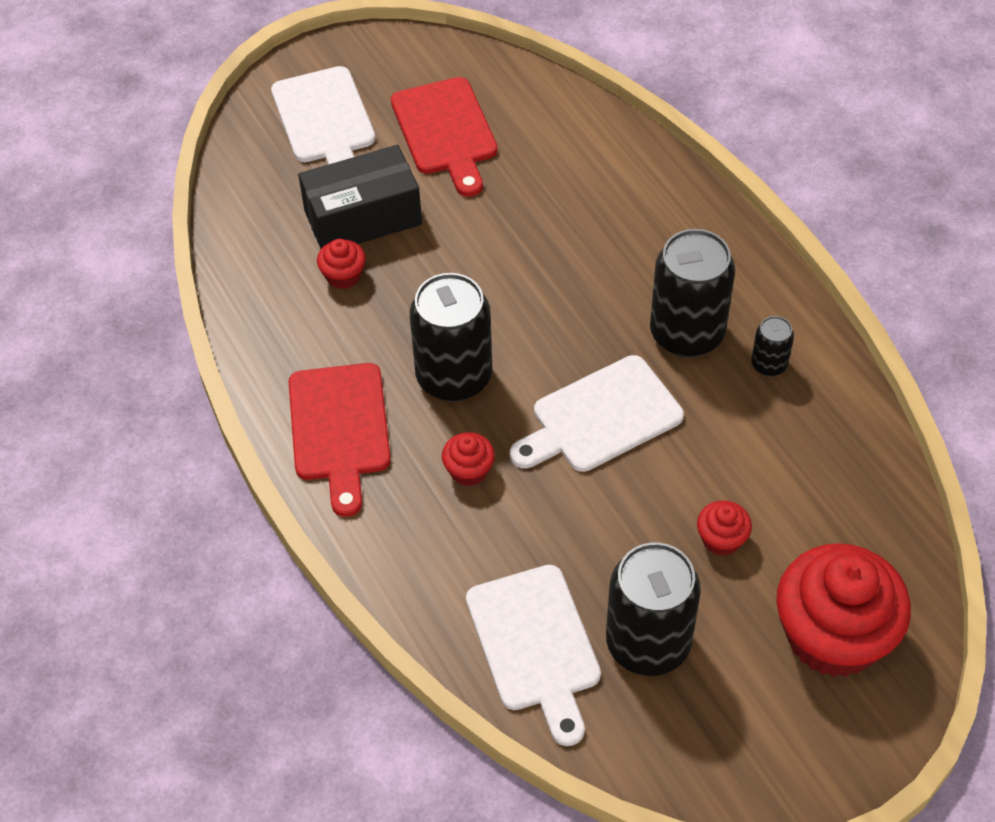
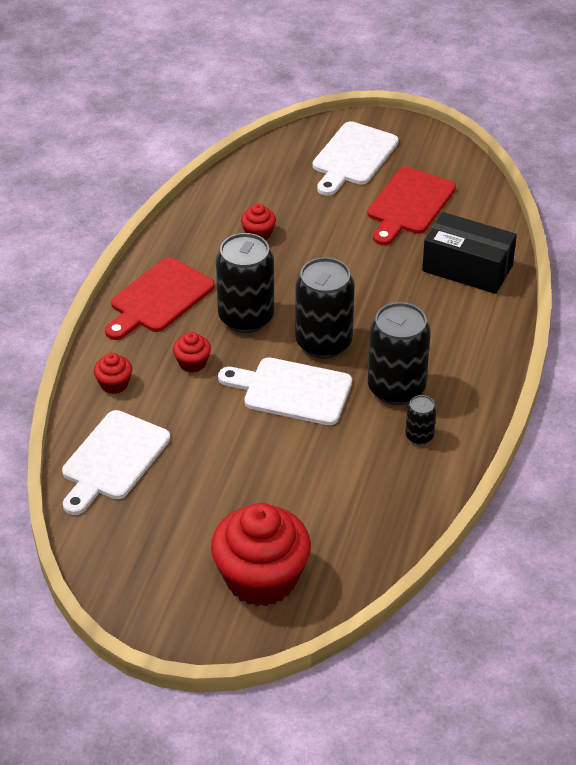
camera: 45 degrees right, 10 degrees down
black box [298,145,422,249] -> black box moved to [422,212,517,294]
black can [606,543,701,676] -> black can moved to [295,257,355,359]
red cupcake [697,501,752,556] -> red cupcake moved to [94,353,132,394]

